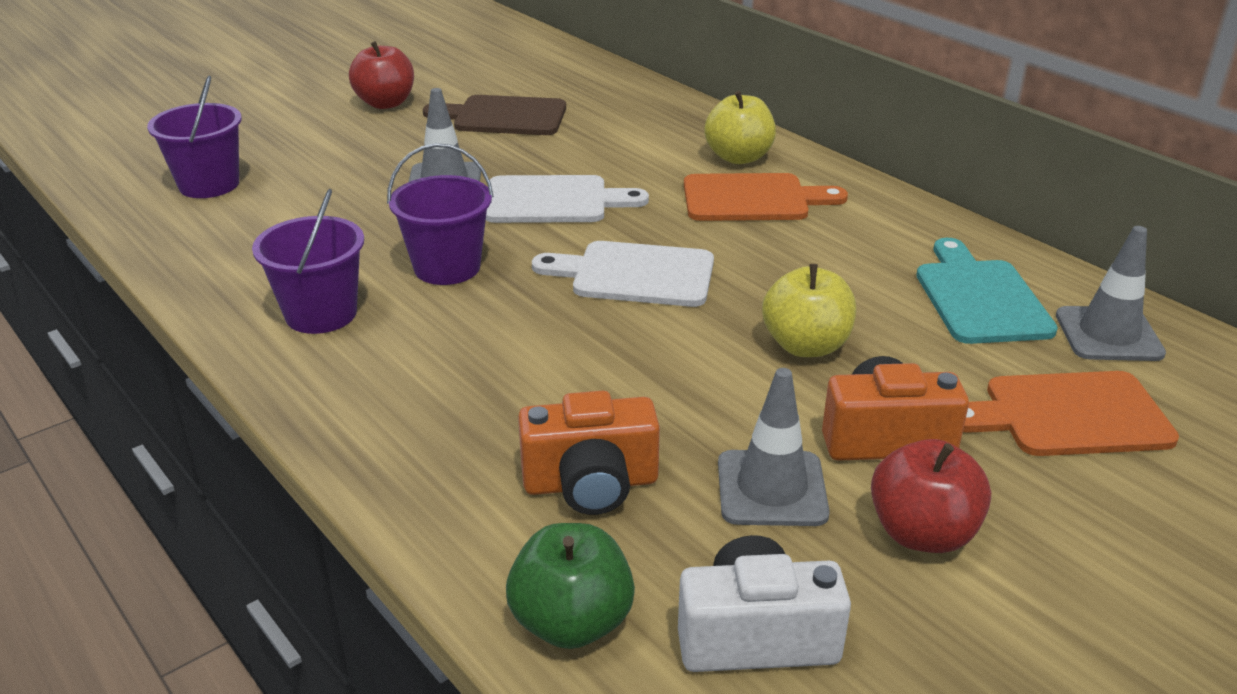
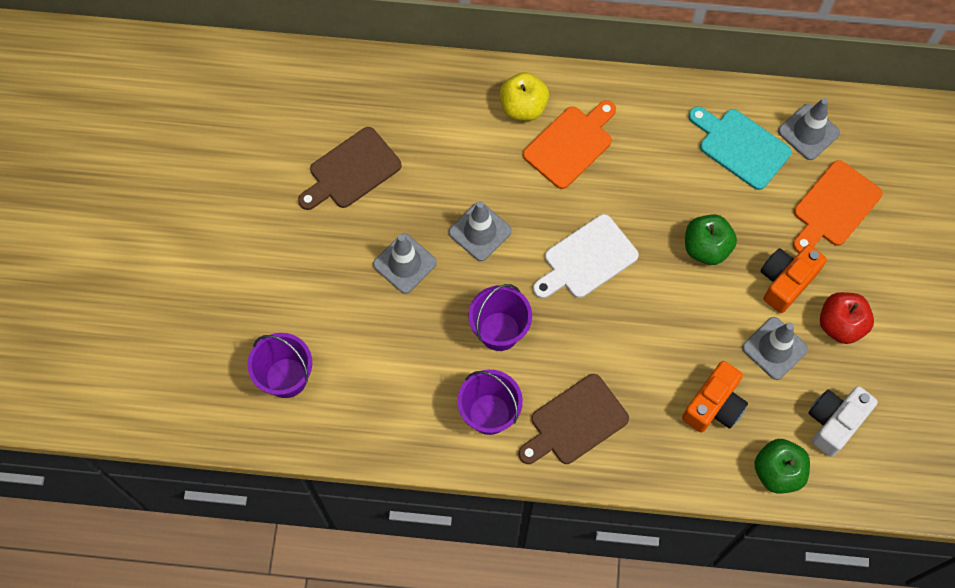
camera: 45 degrees left, 35 degrees up
red apple [349,41,414,109] -> none
white cutting board [486,175,649,223] -> grey traffic cone [449,201,512,261]
yellow apple [762,264,856,357] -> green apple [685,214,737,265]
none -> brown cutting board [518,374,629,464]

